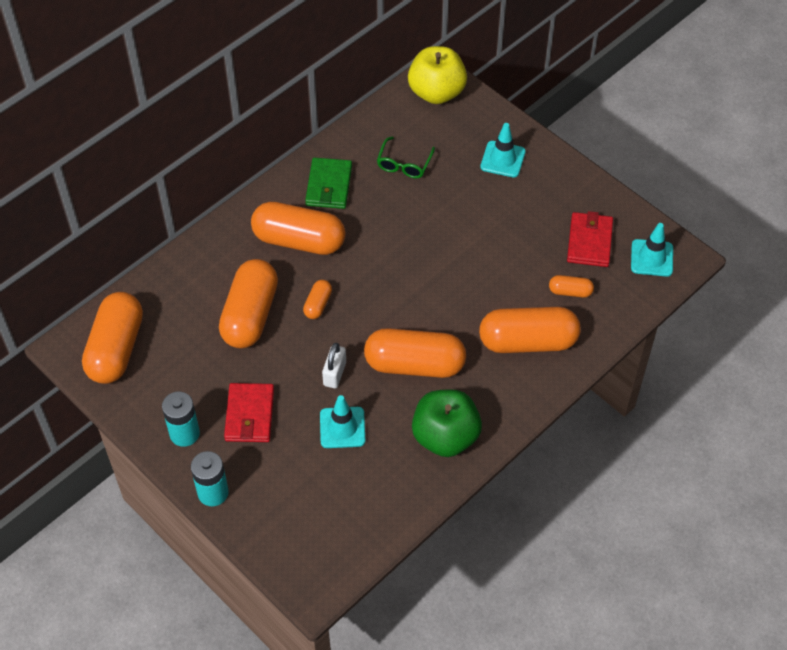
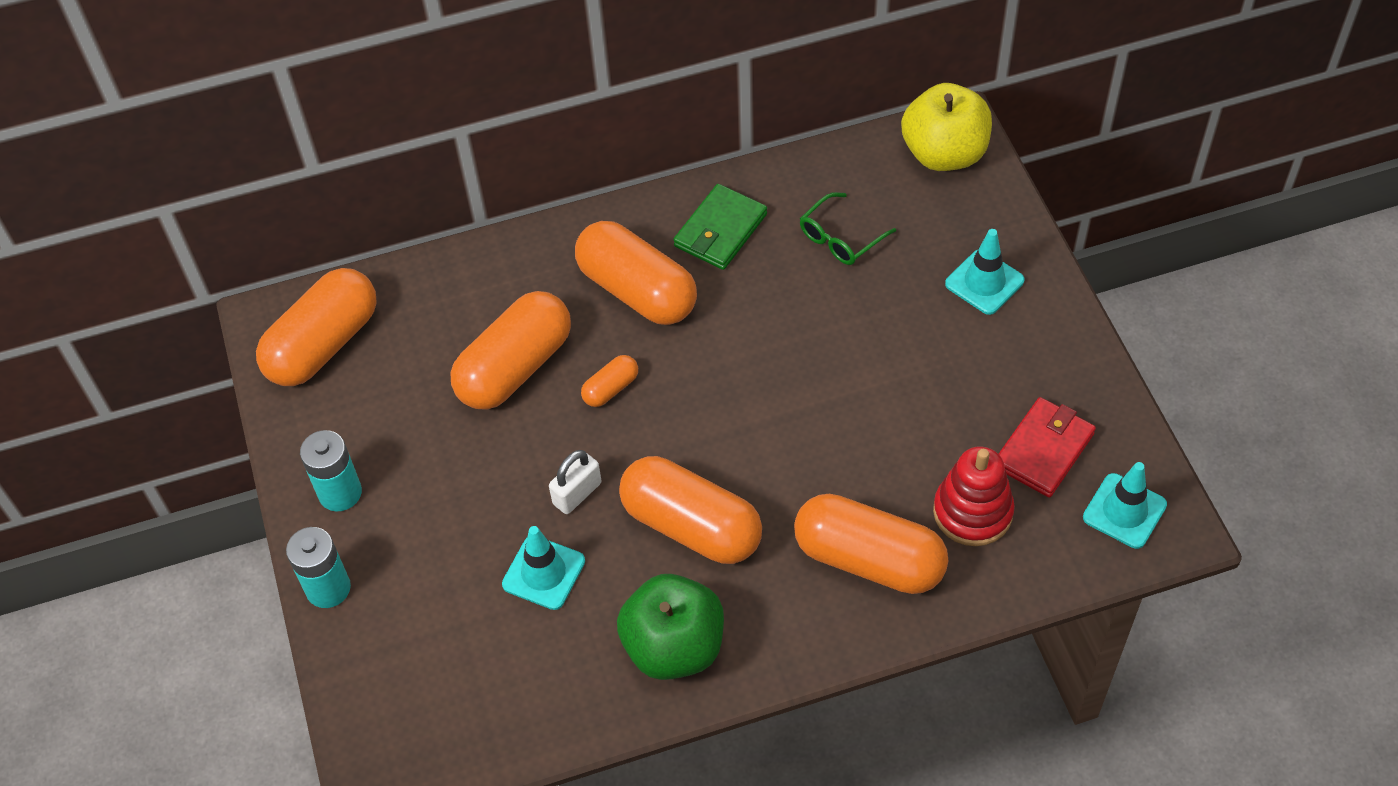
camera: 30 degrees right, 0 degrees up
red wallet [224,383,274,442] -> none
orange capsule [549,275,594,298] -> red stacking toy [933,446,1015,546]

